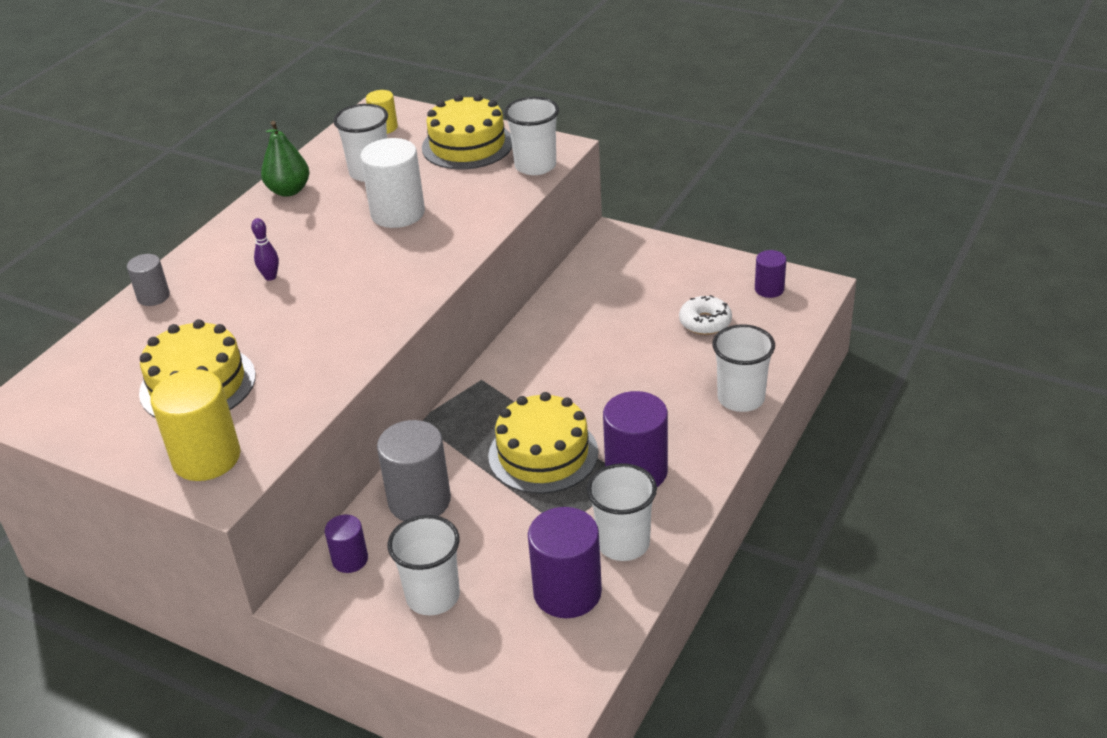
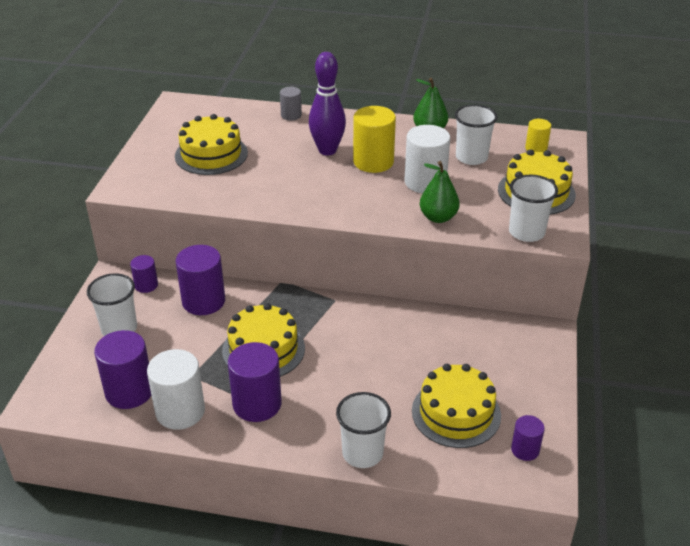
camera: 70 degrees right, 0 degrees up
yellow cylinder [150,369,240,481] -> yellow cylinder moved to [353,106,396,173]
purple bowling pin [251,218,279,281] -> purple bowling pin [309,52,346,155], size x2.23
grey cylinder [377,420,451,521] -> purple cylinder [175,245,225,315]
white cup [587,463,657,561] -> white cylinder [147,349,205,430]
white donut [679,295,732,335] -> yellow cake [412,364,501,448]
none -> green pear [420,161,460,223]

